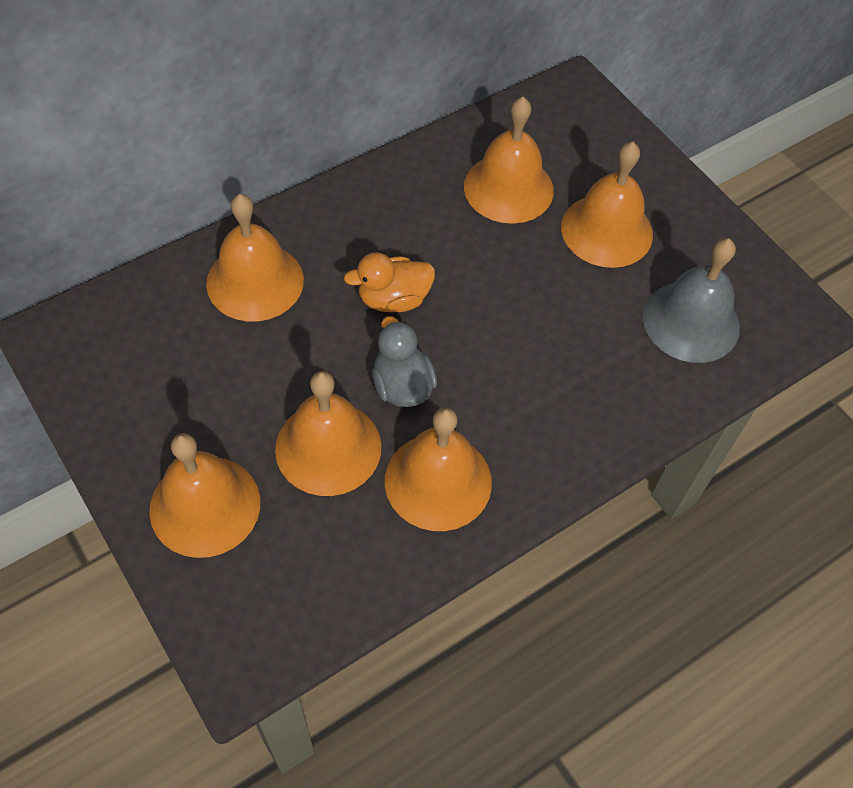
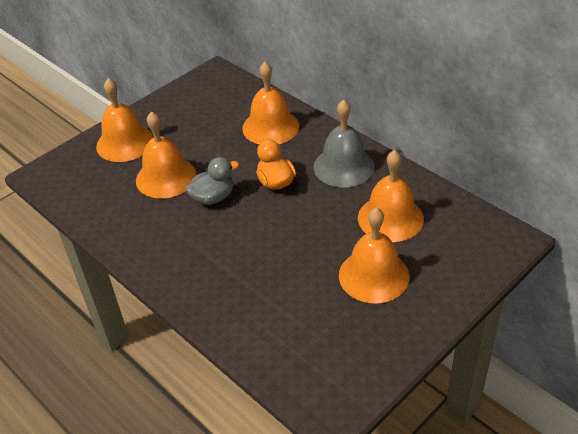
camera: 85 degrees right, 15 degrees down
orange bell [385,407,492,531] -> none
grey bell [643,238,740,363] -> grey bell moved to [314,100,375,187]

